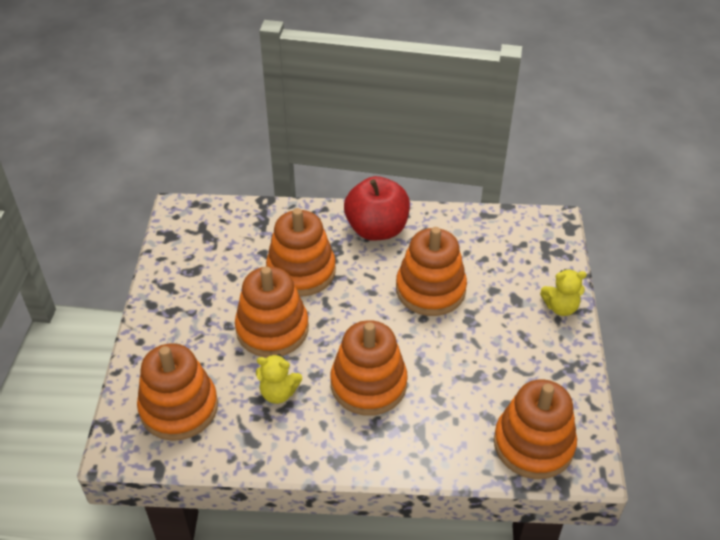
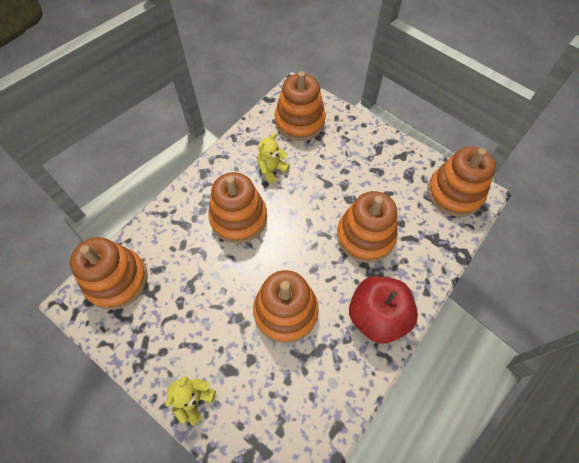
camera: 125 degrees right, 15 degrees up
orange stacking toy [235,266,309,357] -> orange stacking toy moved to [427,146,496,217]

